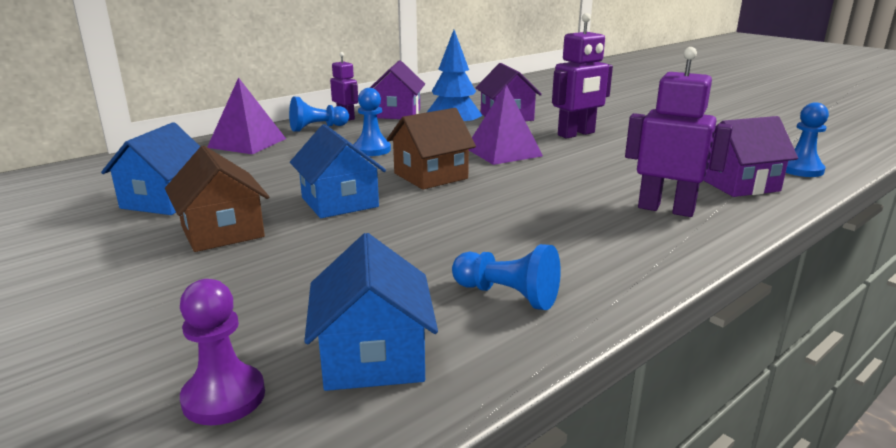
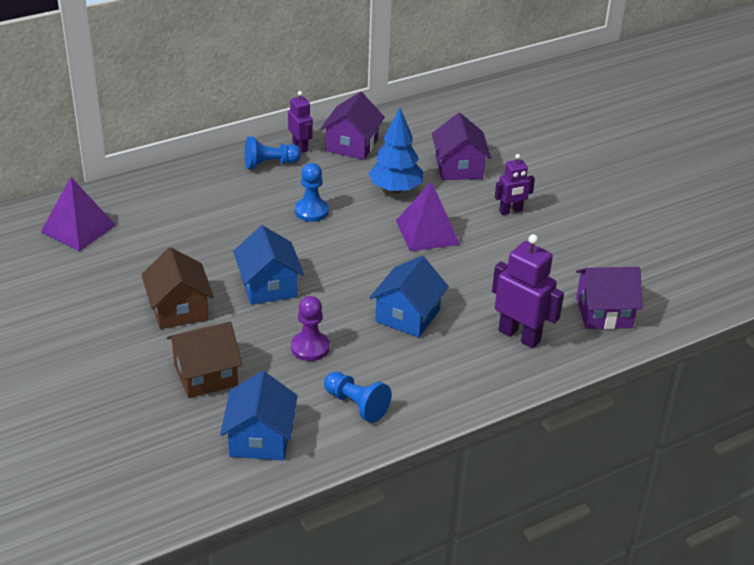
camera: 10 degrees right, 15 degrees up
blue house [101,122,200,215] -> blue house moved to [369,256,449,338]
purple pawn [180,279,265,425] -> purple pawn moved to [291,296,330,361]
purple pyramid [207,77,286,154] -> purple pyramid moved to [41,177,116,251]
brown house [386,108,476,190] -> brown house moved to [167,322,242,398]
purple robot [552,13,613,138] -> purple robot [495,154,535,215], size x0.61
blue pawn [786,102,829,177] -> none

